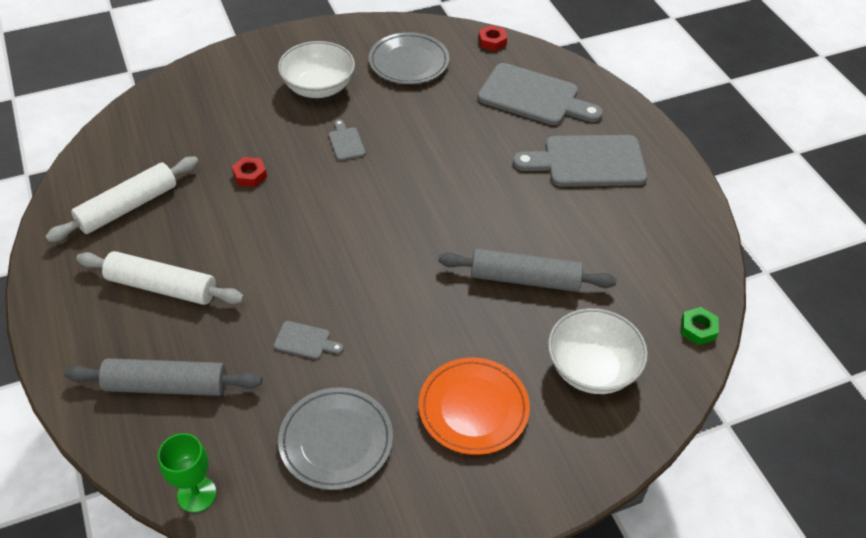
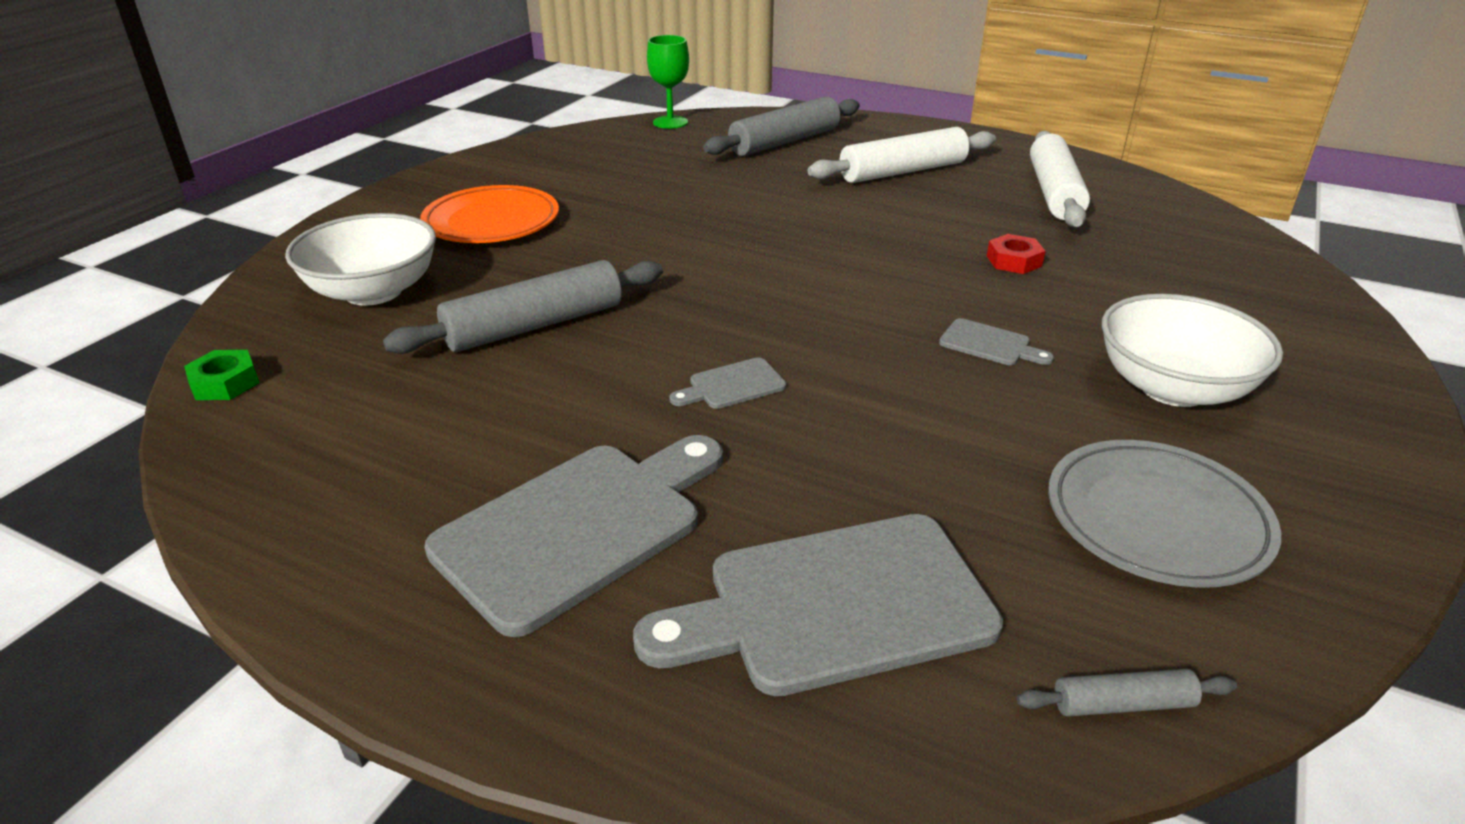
camera: 140 degrees right, 15 degrees down
grey cutting board [274,321,343,359] -> grey cutting board moved to [669,357,786,409]
grey plate [278,387,393,490] -> none
red nut [478,25,507,51] -> grey rolling pin [1017,669,1237,717]

